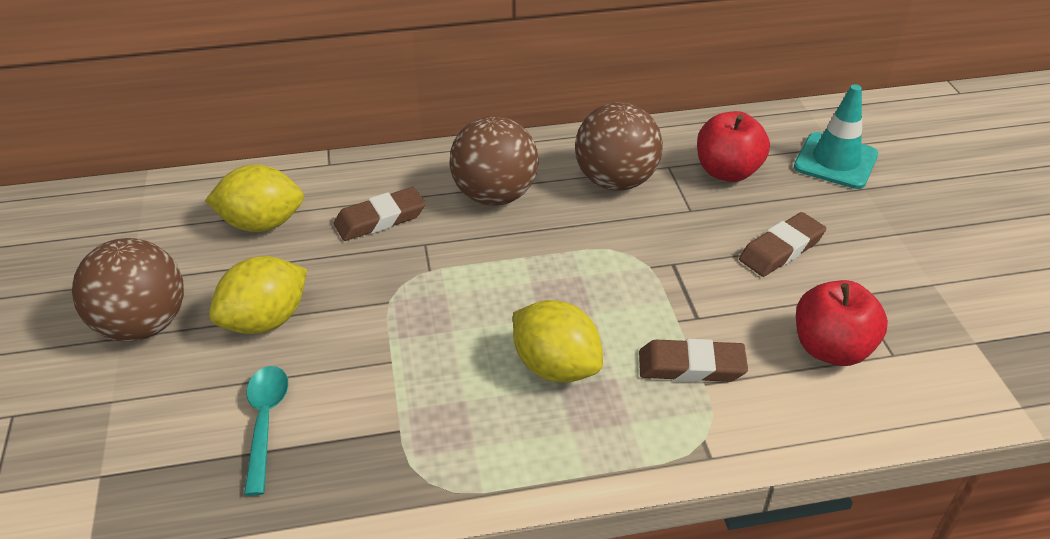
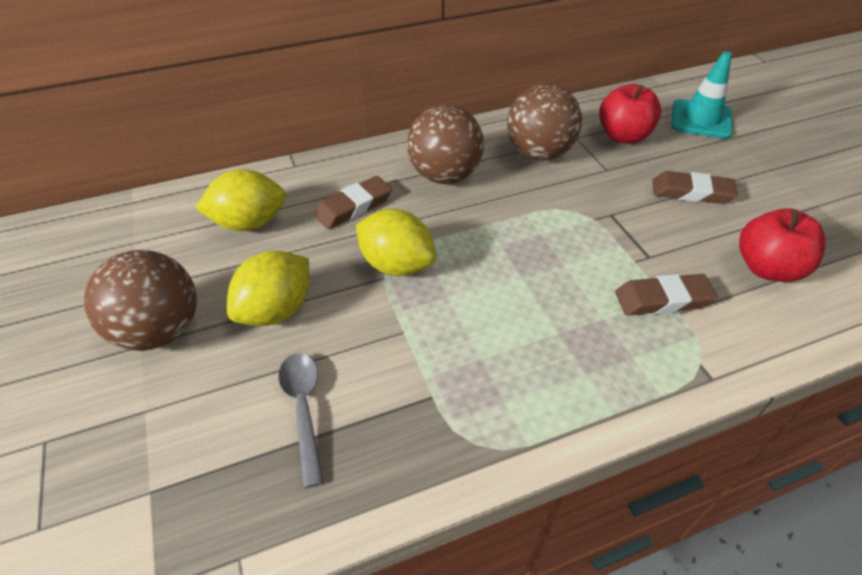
camera: 10 degrees left, 5 degrees up
turquoise spoon [244,366,288,496] -> grey spoon [278,353,323,488]
yellow lemon [513,300,603,382] -> yellow lemon moved to [356,209,436,276]
brown eraser [739,212,826,277] -> brown eraser turned 60 degrees clockwise [652,171,738,204]

